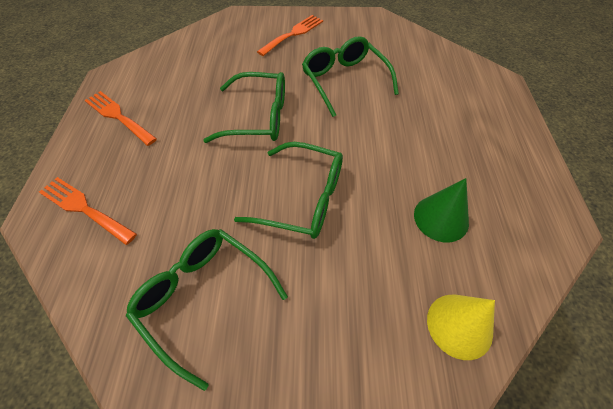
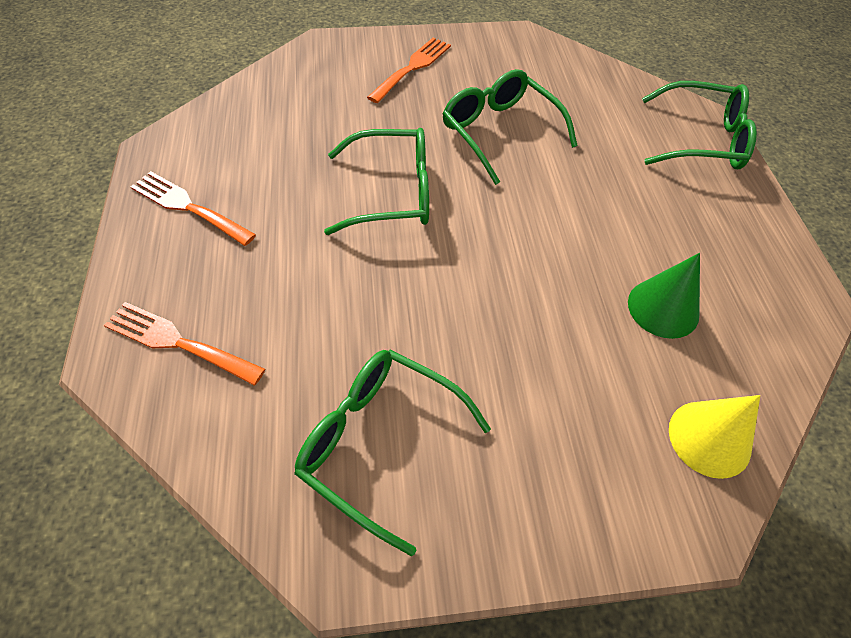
camera: 10 degrees left, 0 degrees up
green glasses [234,142,343,239] -> green glasses moved to [642,81,757,169]

